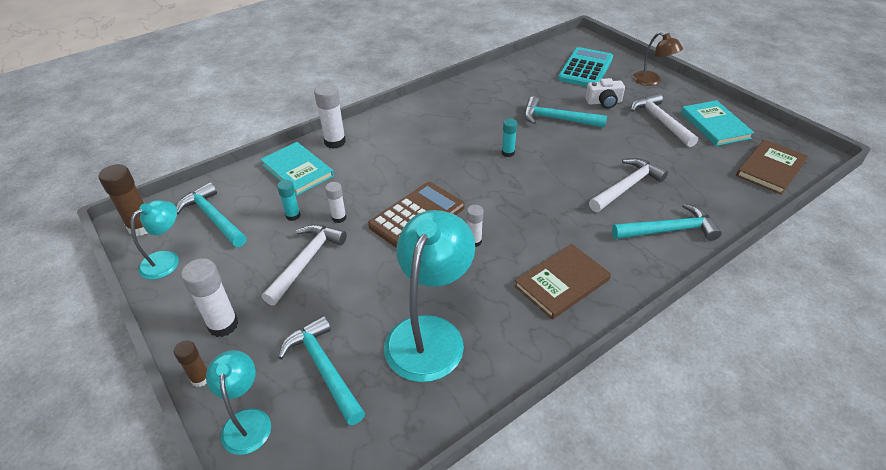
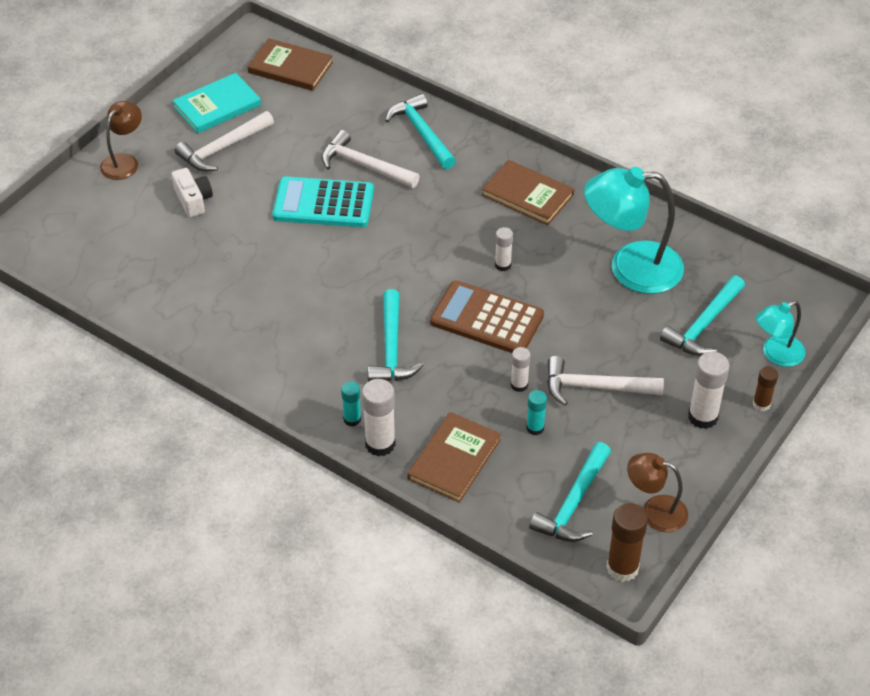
camera: 110 degrees left, 5 degrees up
turquoise lamp [131,200,179,280] -> brown lamp [627,453,688,532]
turquoise book [260,142,334,196] -> brown book [407,412,501,503]
turquoise glue stick [502,119,518,157] -> turquoise glue stick moved to [341,381,361,427]
turquoise hammer [524,96,607,128] -> turquoise hammer moved to [368,289,424,382]
turquoise calculator [558,47,613,87] -> turquoise calculator moved to [273,177,374,227]

